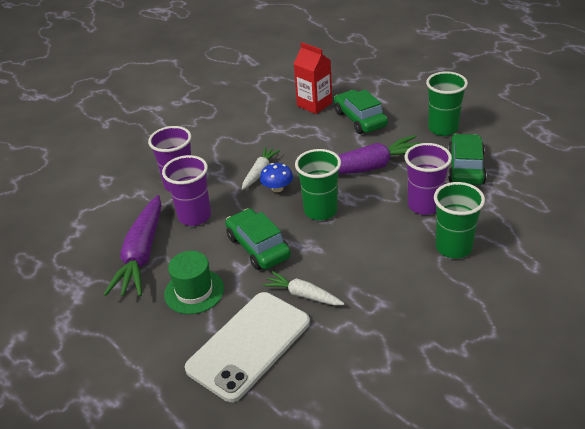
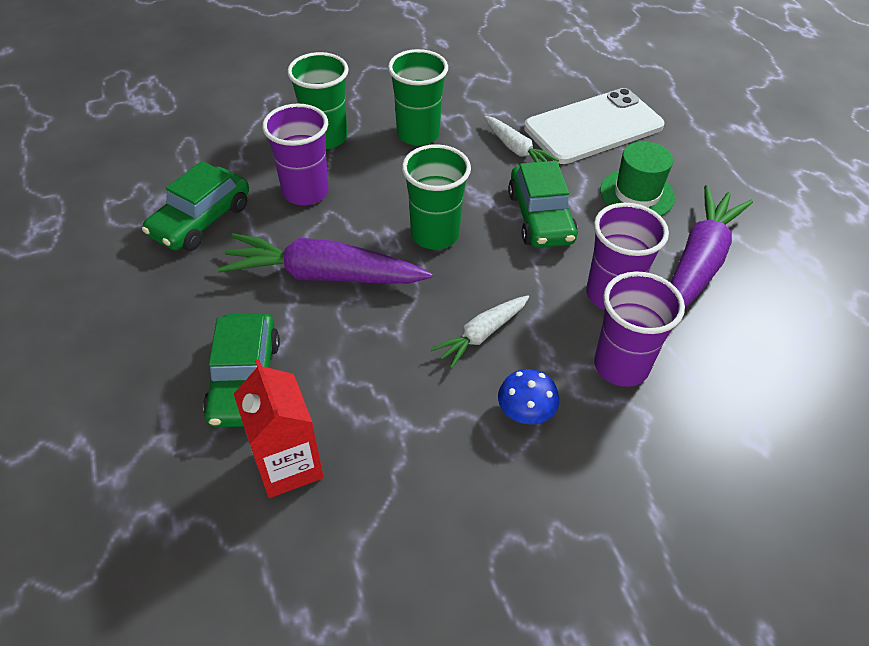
camera: 160 degrees left, 10 degrees up
blue mushroom [260,163,293,192] -> blue mushroom moved to [498,369,559,425]
green cup [426,71,468,136] -> green cup moved to [388,49,448,146]

